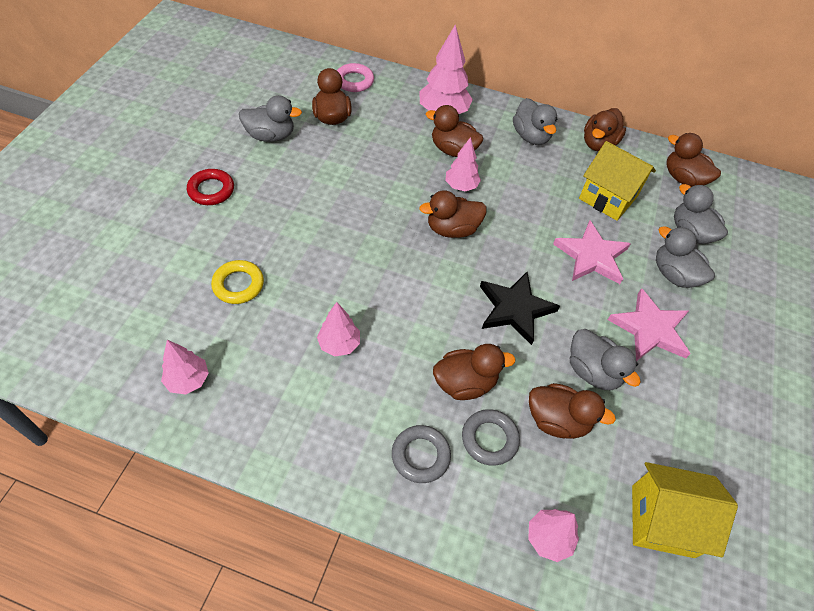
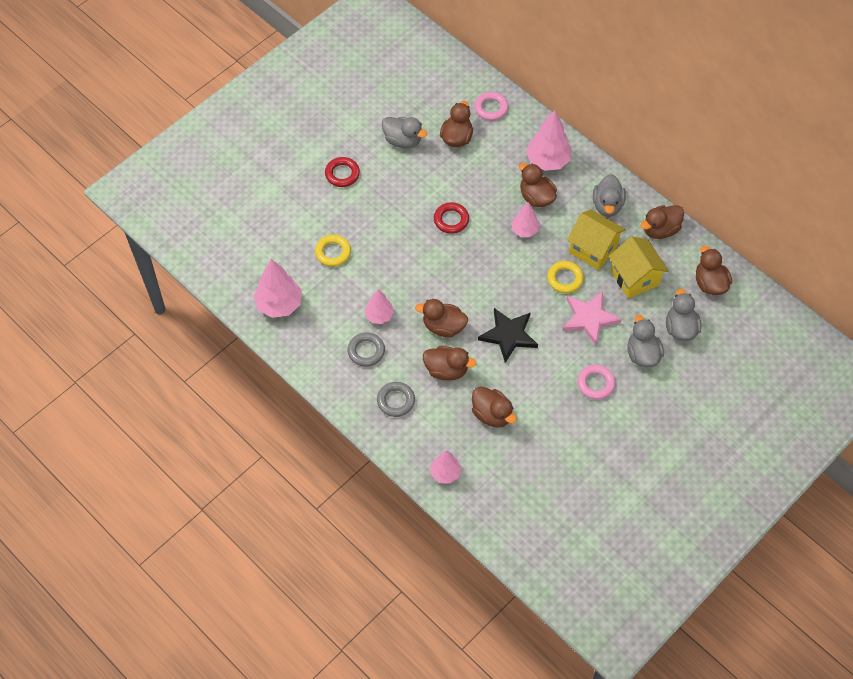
camera: 30 degrees right, 5 degrees up
pink tree [161,340,209,395] -> pink tree [254,259,302,318], size x1.64
brown duck [419,190,487,238] -> brown duck moved to [415,299,468,337]
grey ring [462,409,520,466] -> grey ring moved to [347,332,385,367]
grey duck [570,329,641,390] -> none
pink star [608,288,691,361] -> pink ring [577,365,615,399]
yellow house [632,462,738,558] -> yellow house moved to [567,209,626,270]
none -> red ring [434,202,469,234]
none -> yellow ring [547,261,584,293]

